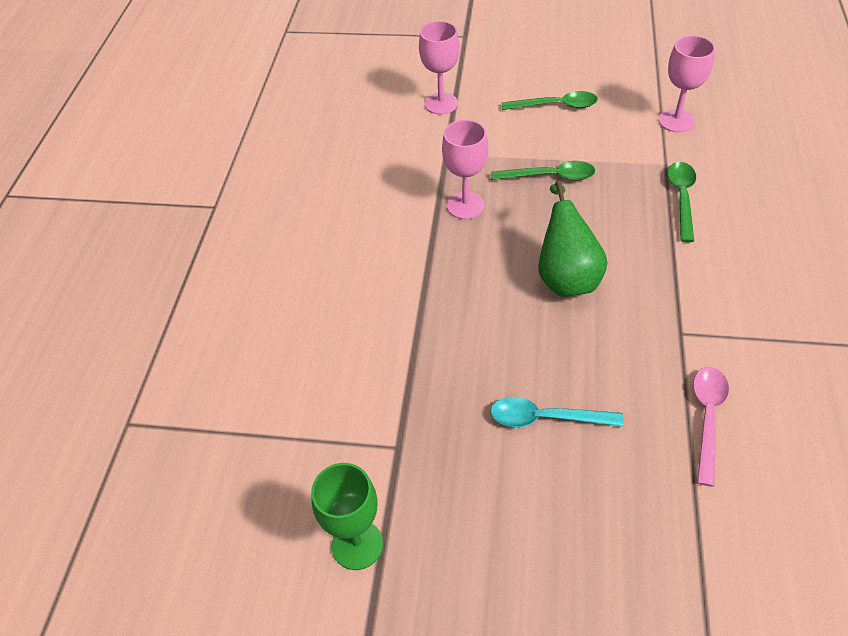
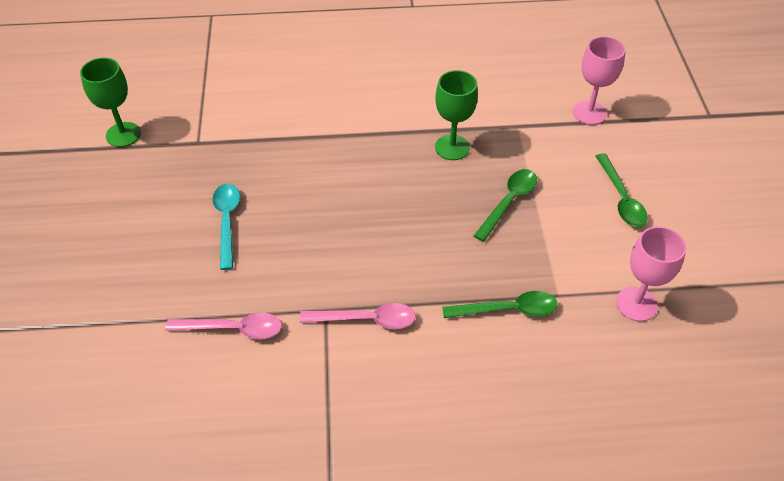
camera: 75 degrees right, 0 degrees up
pink goblet [442,120,488,219] -> green goblet [435,70,478,160]
green spoon [491,161,595,181] -> green spoon turned 135 degrees counterclockwise [474,169,537,242]
green pear [538,181,607,297] -> none
none -> pink spoon [300,303,416,329]

